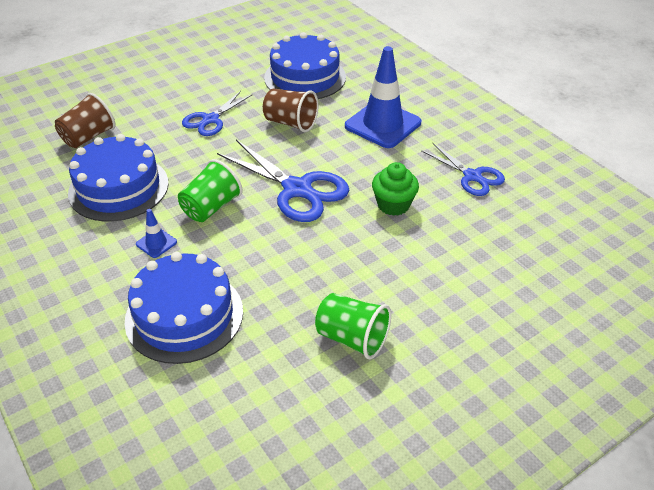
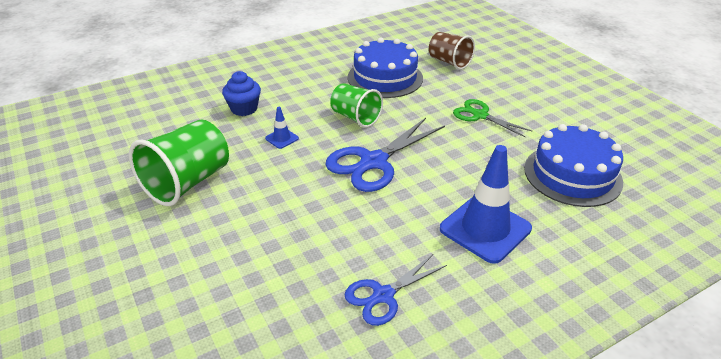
camera: 95 degrees right, 5 degrees down
blue cake [124,252,243,364] -> blue cupcake [222,71,261,116]
blue traffic cone [136,209,177,258] -> blue traffic cone moved to [265,107,299,149]
blue scissors [182,91,253,136] -> green scissors [453,99,532,137]
brown cup [263,89,318,132] -> none
green cup [315,293,391,359] -> green cup [129,119,229,206], size x1.54
green cupcake [372,162,419,216] -> none

